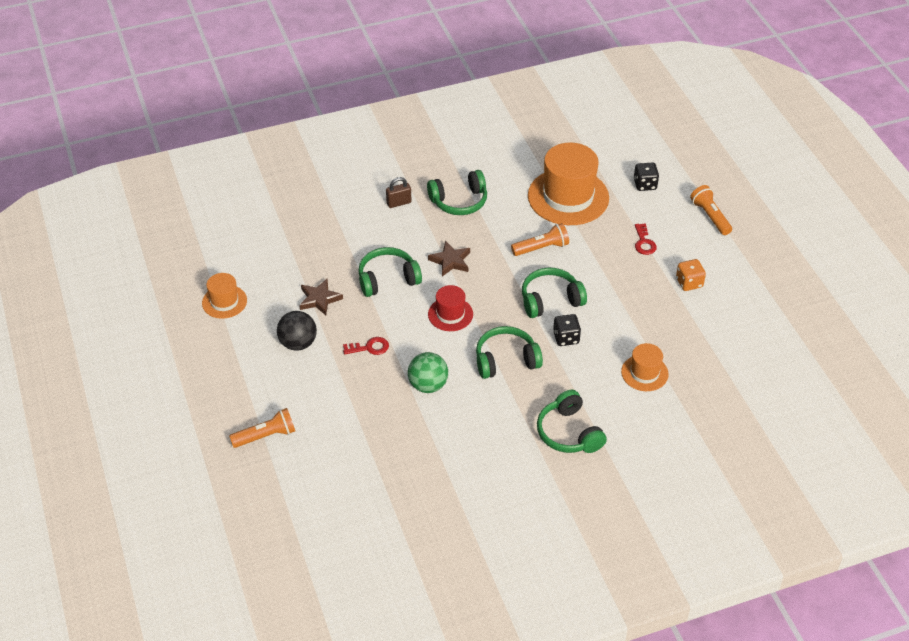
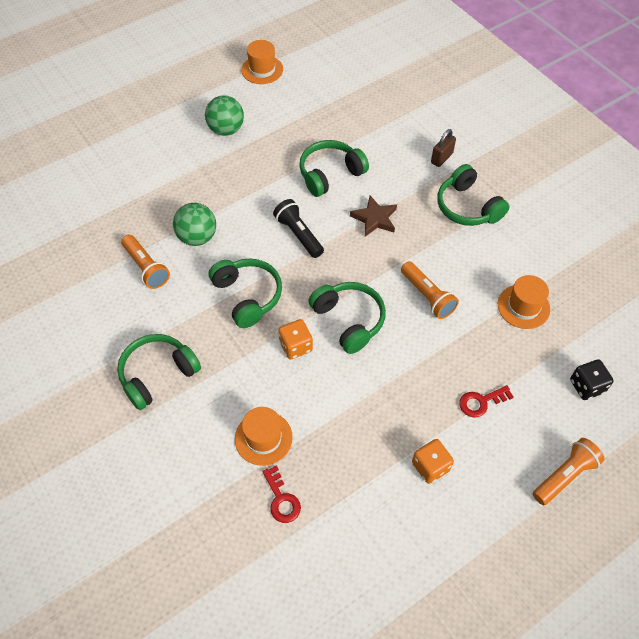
camera: 75 degrees right, 10 degrees up
orange flashlight [229,408,295,448] -> orange flashlight moved to [121,235,170,289]
black ball [277,311,317,351] -> green ball [205,96,244,136]
brown star [299,279,343,316] -> none
red key [343,337,389,355] -> red key moved to [262,465,301,523]
green headphones [358,247,422,297] -> green headphones turned 90 degrees counterclockwise [299,140,369,197]
brown padlock [386,177,412,208] -> brown padlock turned 75 degrees clockwise [431,129,456,167]
red hat [428,285,473,331] -> black flashlight [273,199,324,258]
orange hat [528,143,609,225] -> orange hat [498,275,550,329], size x0.52
black dice [553,314,581,346] -> orange dice [278,319,313,359]

